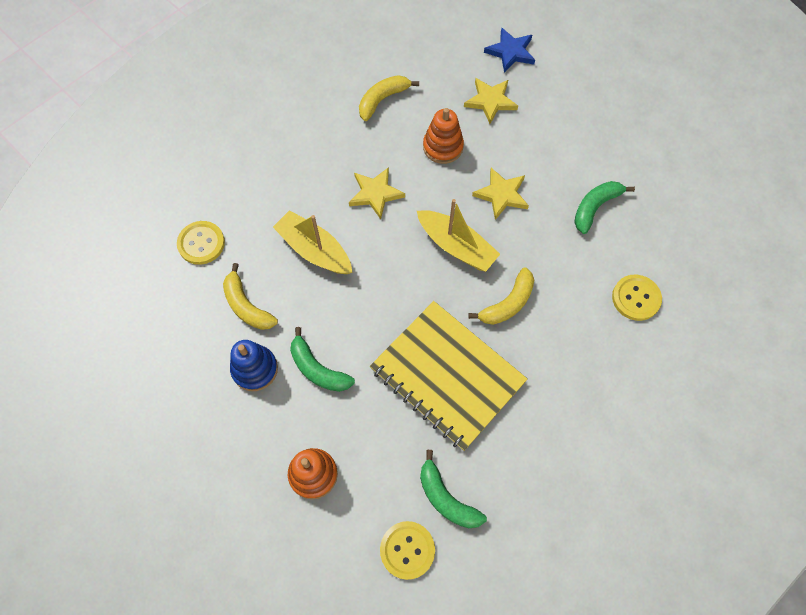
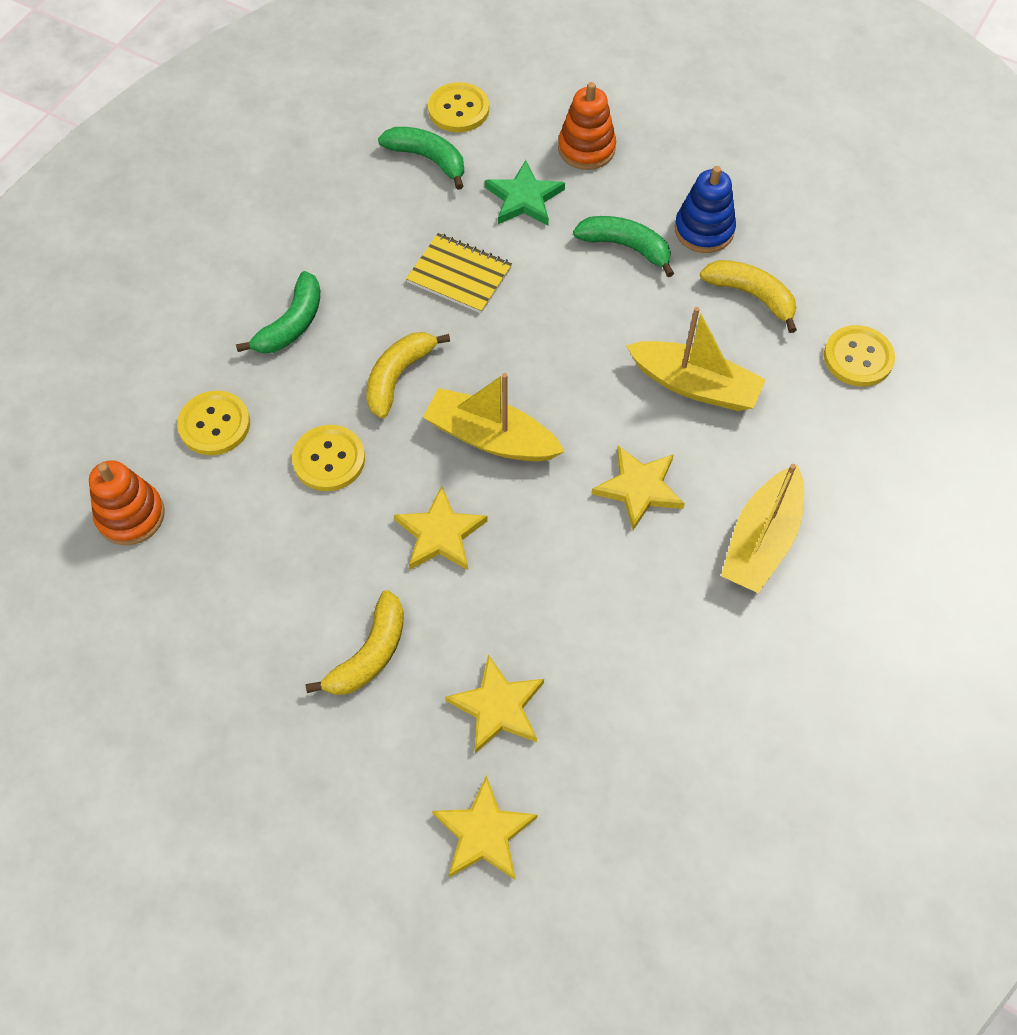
camera: 165 degrees right, 5 degrees down
yellow banana [359,75,419,121] -> yellow banana moved to [306,590,404,695]
yellow notebook [370,301,527,451] -> yellow notebook [406,233,512,313], size x0.52
orange stacking toy [423,108,464,164] -> orange stacking toy moved to [89,460,165,545]
blue star [484,28,535,73] -> yellow star [432,775,537,880]
green banana [574,181,635,234] -> green banana moved to [236,271,320,353]
none -> yellow button [292,425,365,491]
none -> green star [485,160,565,225]
none -> yellow boat [721,464,804,593]

